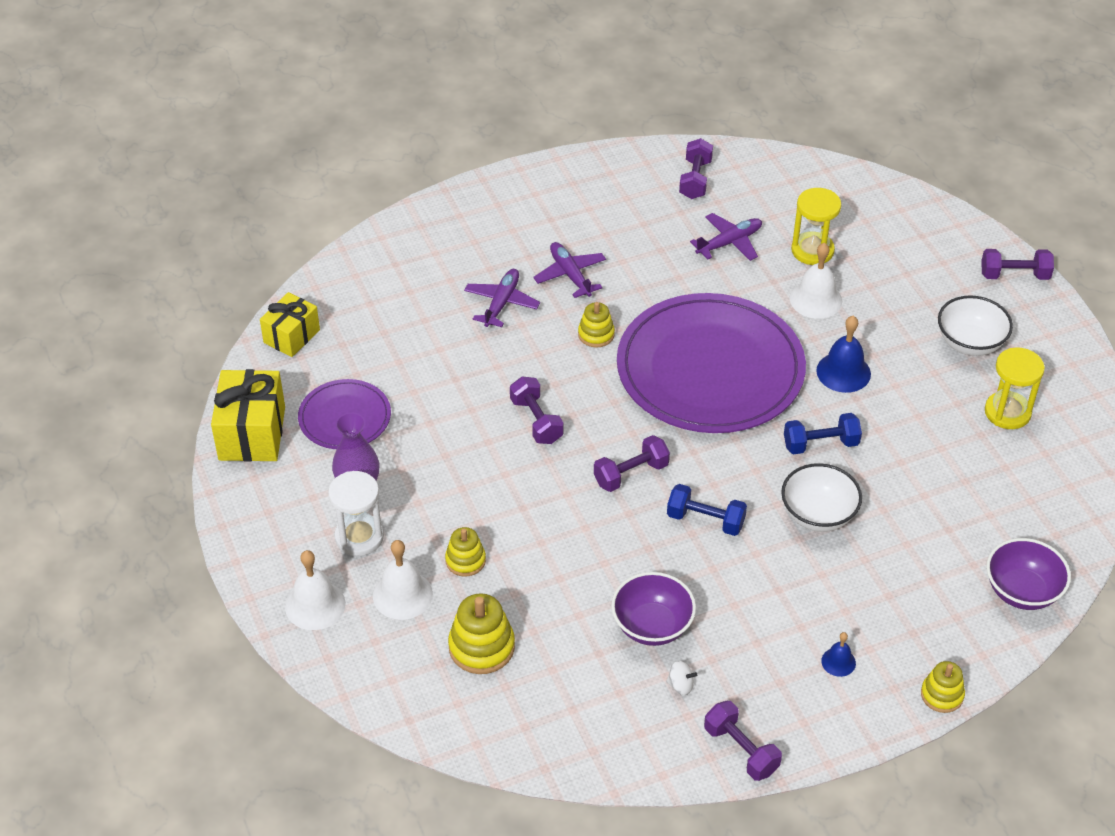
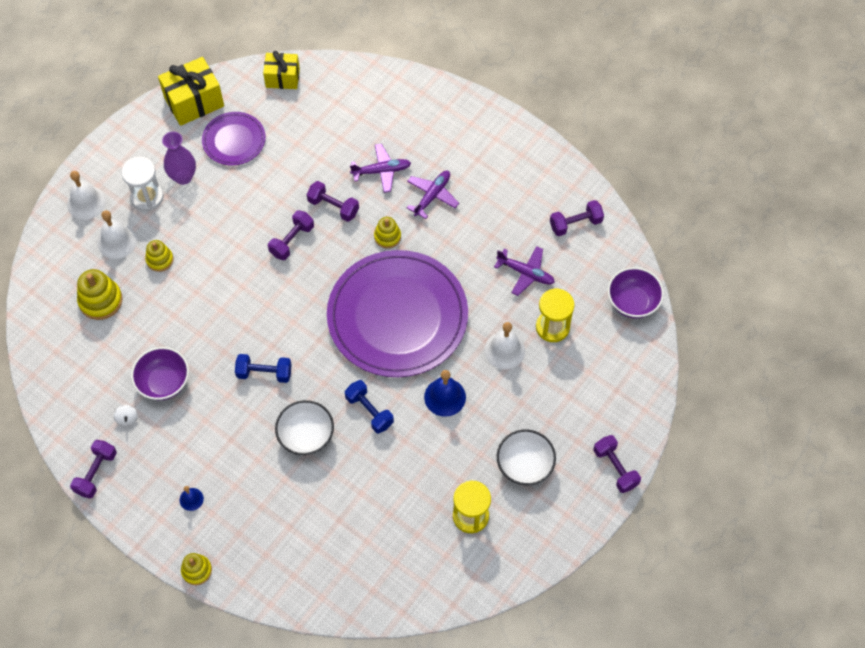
camera: 60 degrees right, 15 degrees up
purple dumbbell [594,435,670,492] -> purple dumbbell moved to [307,181,359,222]
blue dumbbell [667,484,747,536] -> blue dumbbell turned 75 degrees counterclockwise [235,354,292,383]
purple bowl [987,538,1071,610] -> purple bowl moved to [608,267,664,318]

